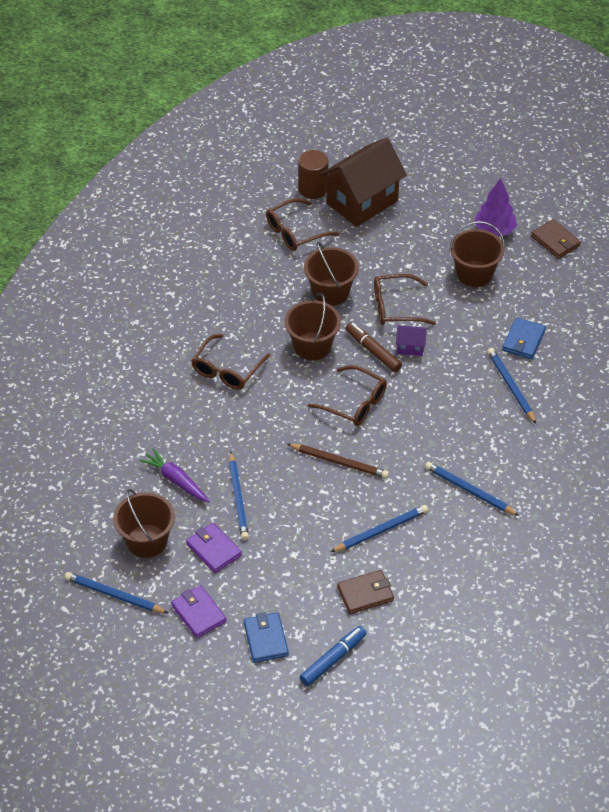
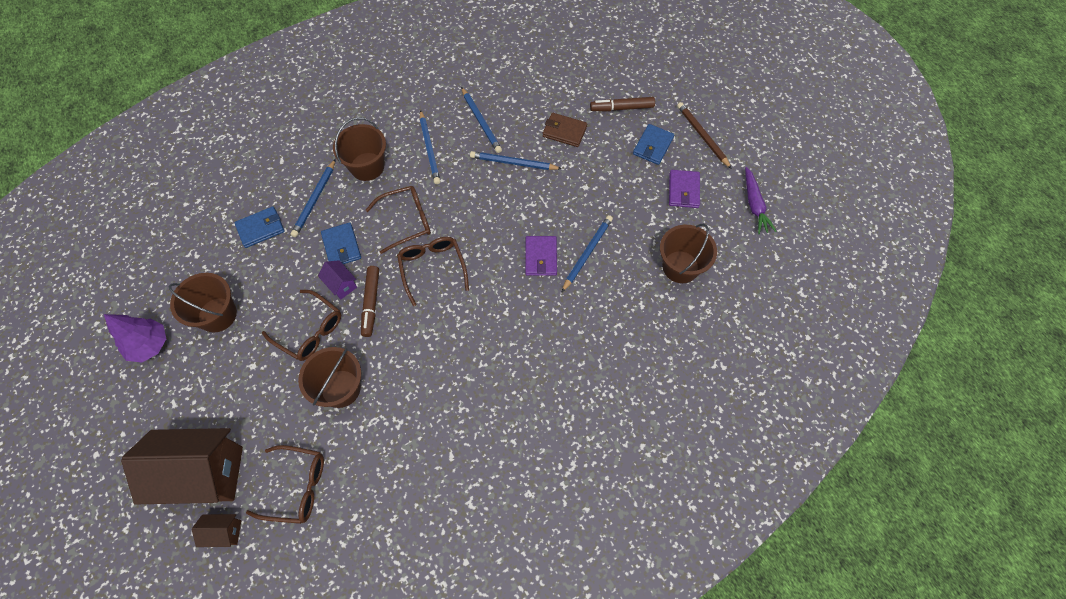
camera: 140 degrees left, 15 degrees up
blue pencil [65,572,168,613] -> blue pencil moved to [461,87,502,153]
purple carrot [139,448,210,502] -> purple carrot moved to [745,167,777,234]
purple wallet [186,523,242,573] -> purple wallet moved to [525,236,557,276]
brown glasses [191,334,270,390] -> brown glasses moved to [366,186,431,254]
brown bucket [284,293,341,361] -> brown bucket moved to [333,117,386,181]
brown pencil [287,444,389,478] -> brown pencil moved to [677,102,732,169]
brown cylinder [298,150,328,199] -> brown house [192,514,241,547]
blue marker [300,626,367,686] -> brown marker [590,97,655,111]
brown wallet [531,219,581,259] -> none
none -> blue wallet [321,222,361,264]

